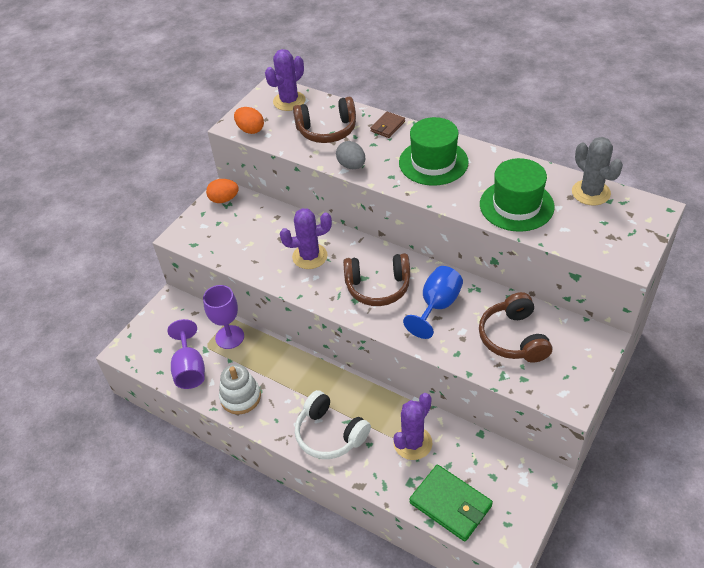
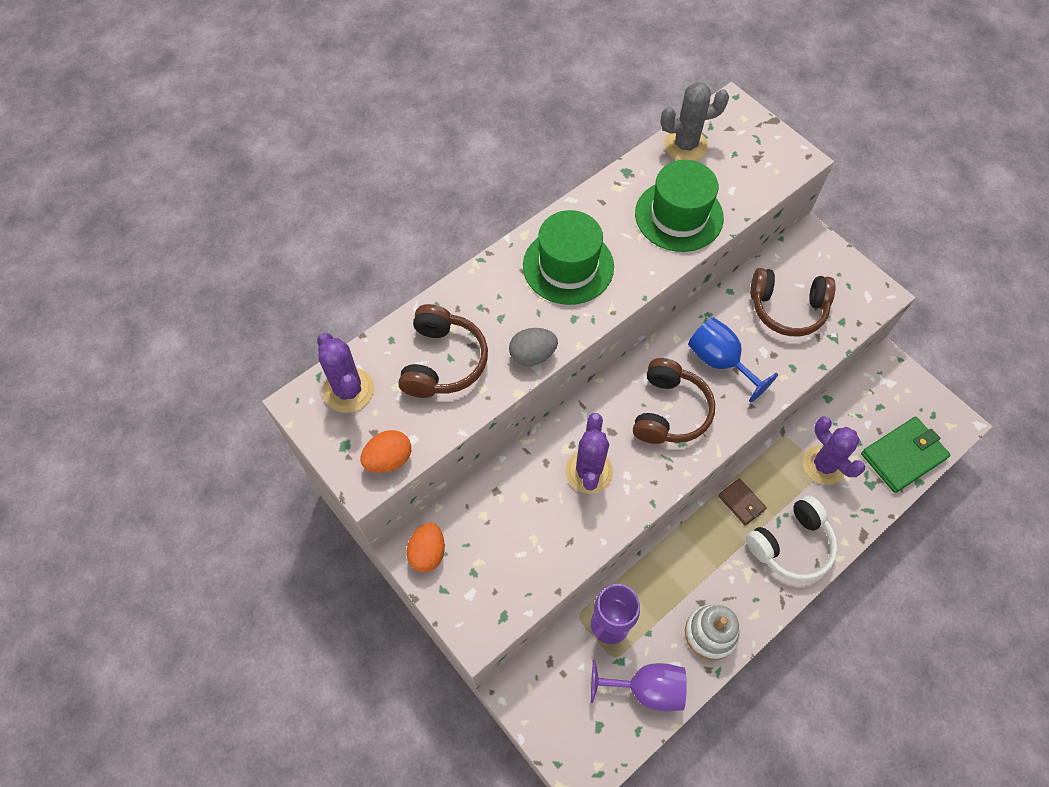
camera: 75 degrees left, 15 degrees up
brown wallet [370,112,405,138] -> brown wallet moved to [718,478,767,525]

